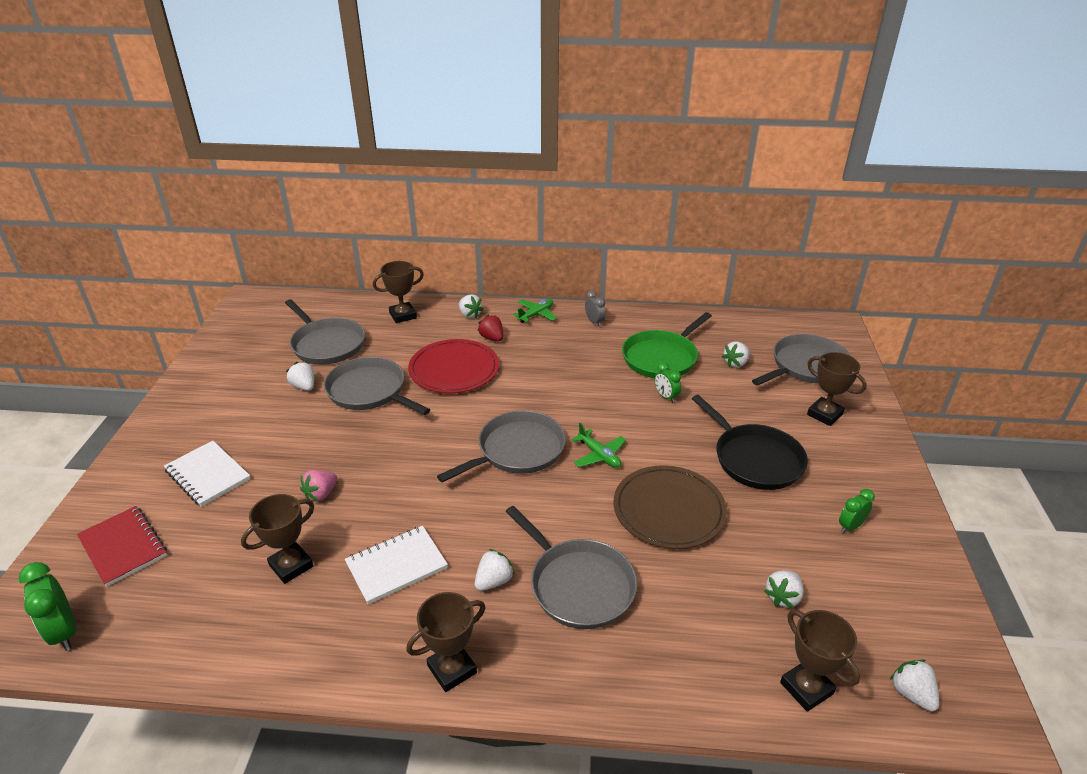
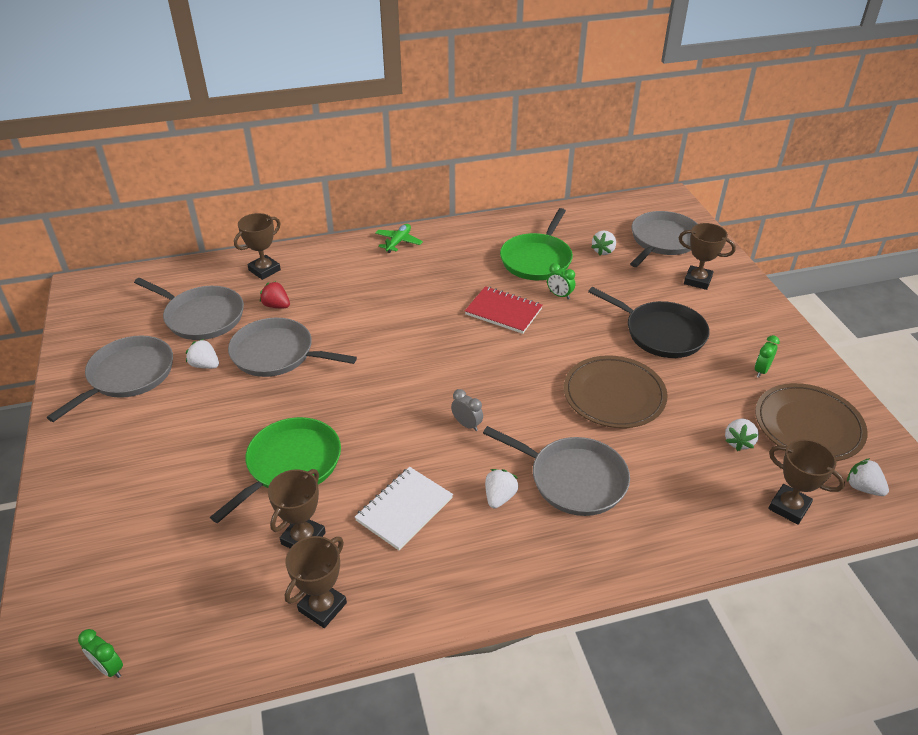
camera: 20 degrees left, 5 degrees up
green clock [18,562,76,651] -> green clock [78,629,123,678], size x0.63
red notebook [77,506,167,587] -> red notebook moved to [465,286,543,334]
white notebook [164,441,250,507] -> none
pink strawberry [300,470,337,501] -> green pan [210,417,341,523]
brown trophy [406,592,486,692] -> brown trophy moved to [285,536,347,628]
red plate [408,339,499,393] -> none
grey pan [437,411,566,482] -> grey pan moved to [46,335,173,422]
white strawberry [459,294,484,318] -> none
red strawberry [478,315,503,341] -> red strawberry moved to [260,281,290,308]
green plane [571,423,626,468] -> none
grey clock [585,290,606,327] -> grey clock moved to [451,389,483,431]
none -> brown plate [755,383,868,461]

